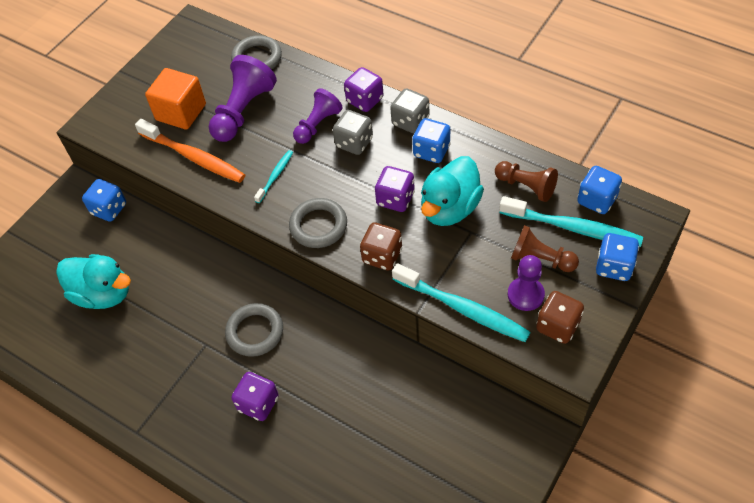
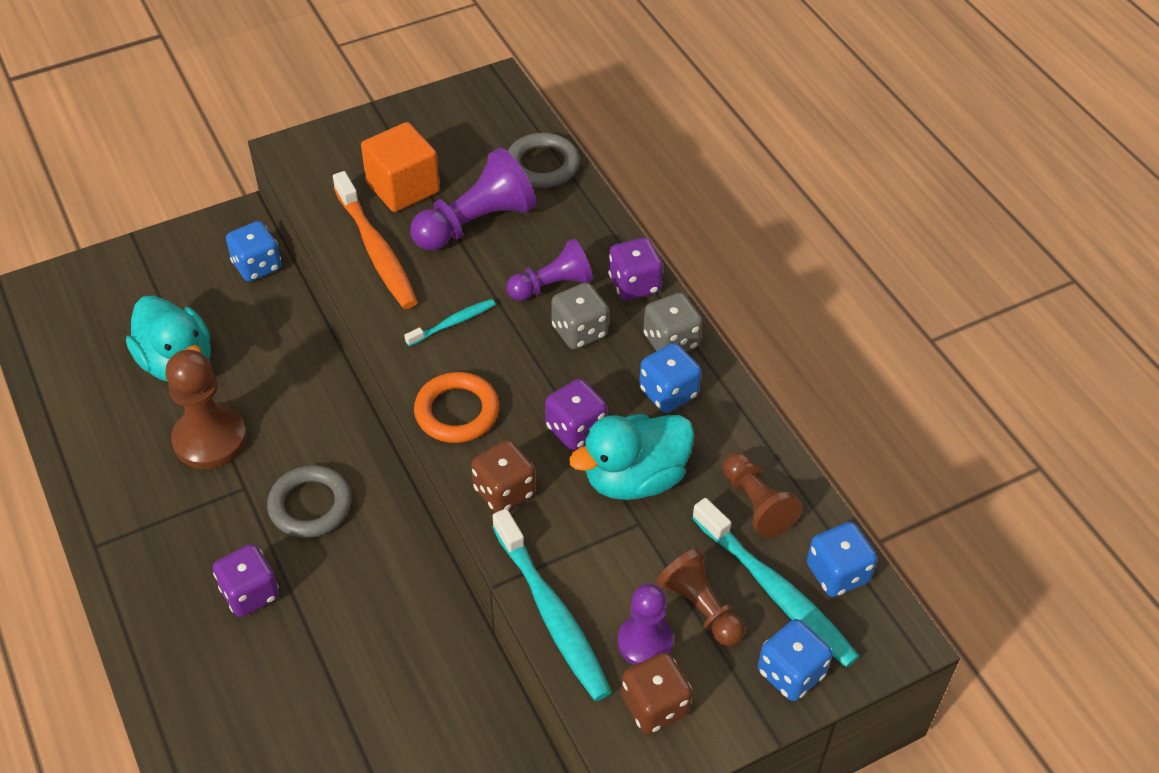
camera: 25 degrees right, 5 degrees down
grey ring [289,198,347,248] -> orange ring [414,372,499,443]
none -> brown pawn [165,349,247,469]

